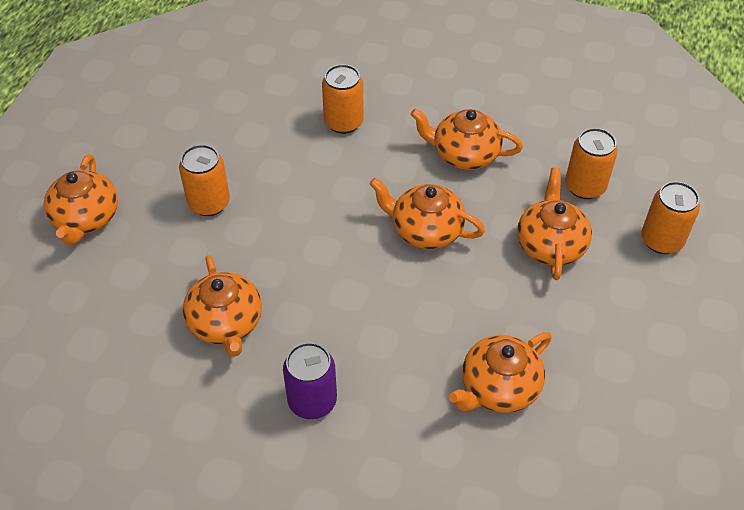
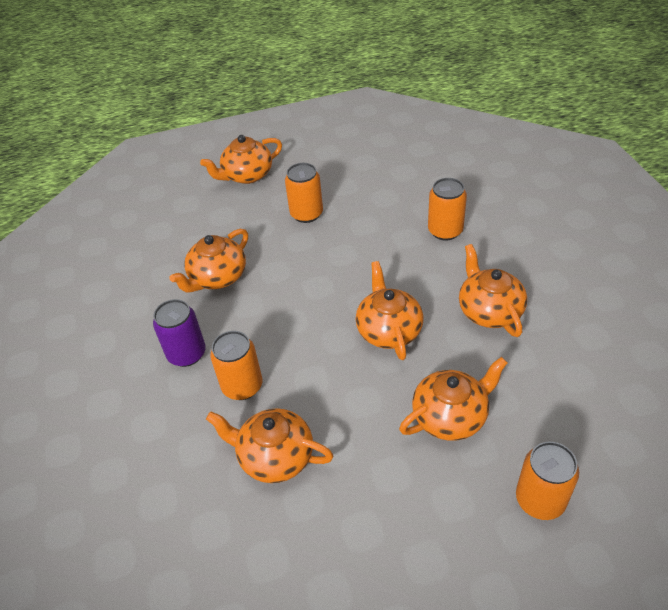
camera: 60 degrees right, 5 degrees down
orange can [565,128,618,199] -> orange can moved to [210,331,262,400]

